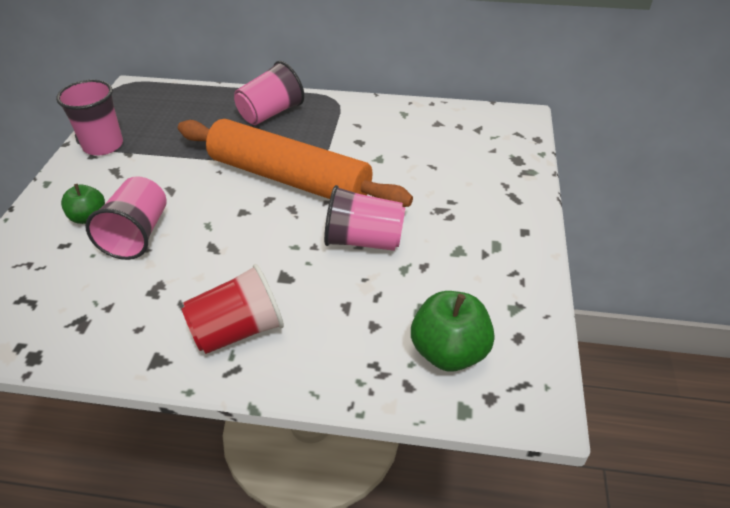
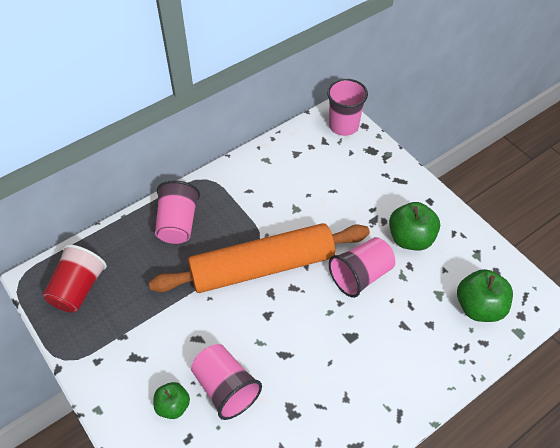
camera: 45 degrees left, 10 degrees up
pink cup [56,80,123,155] -> pink cup moved to [327,79,368,136]
red cup [182,264,284,354] -> red cup moved to [43,244,107,313]
none -> green apple [389,202,440,250]

